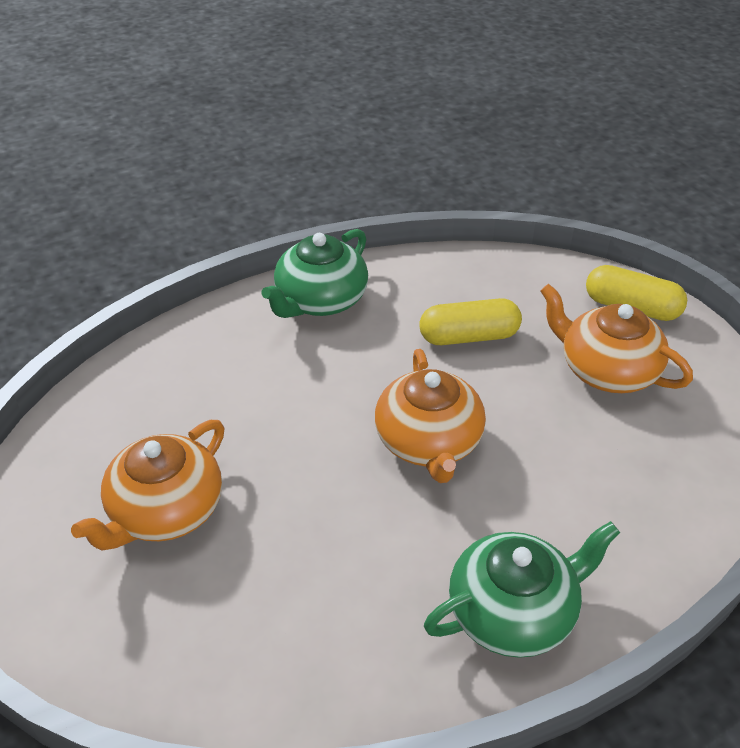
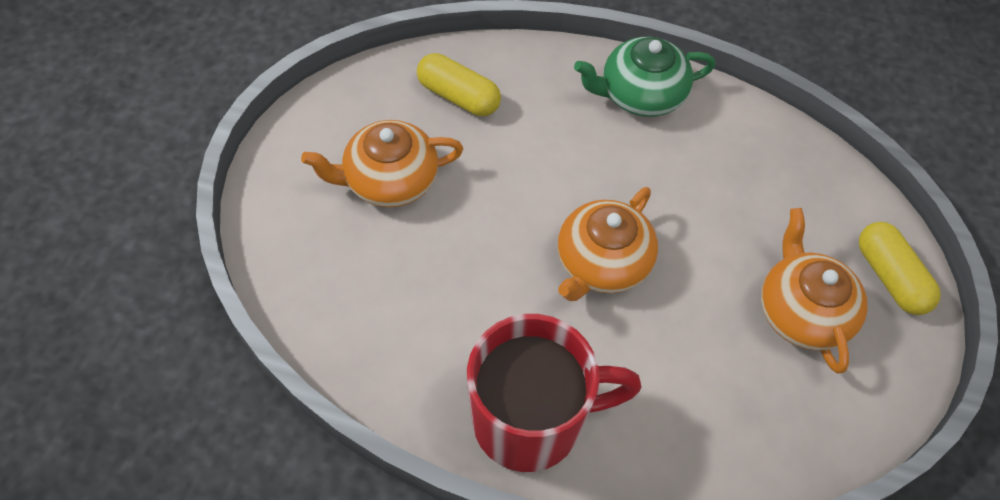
camera: 40 degrees right, 15 degrees up
yellow capsule [419,298,522,345] -> yellow capsule moved to [417,53,501,116]
green teapot [424,521,620,658] -> red mug [467,314,641,472]

